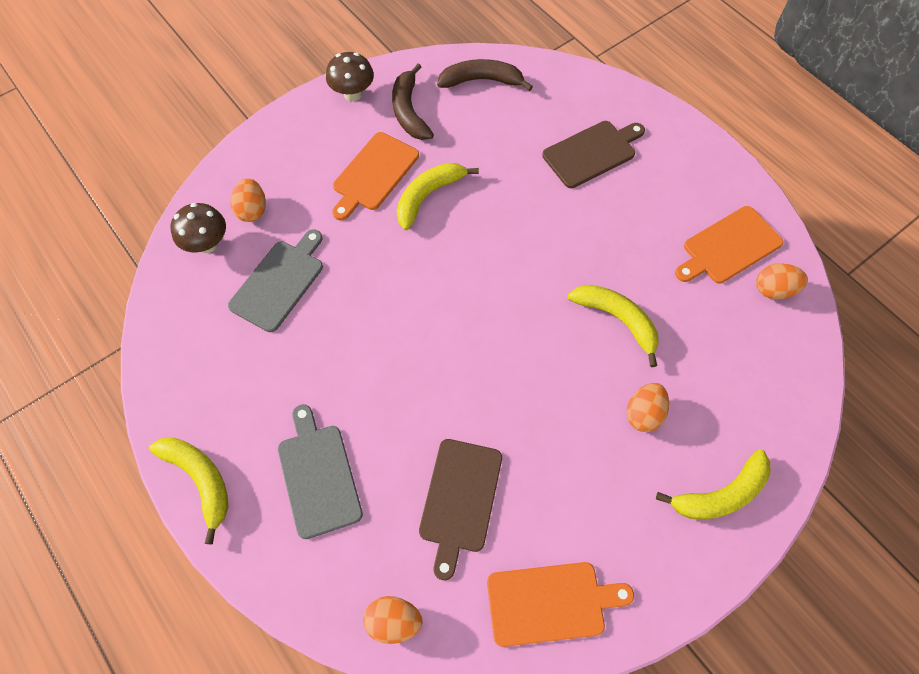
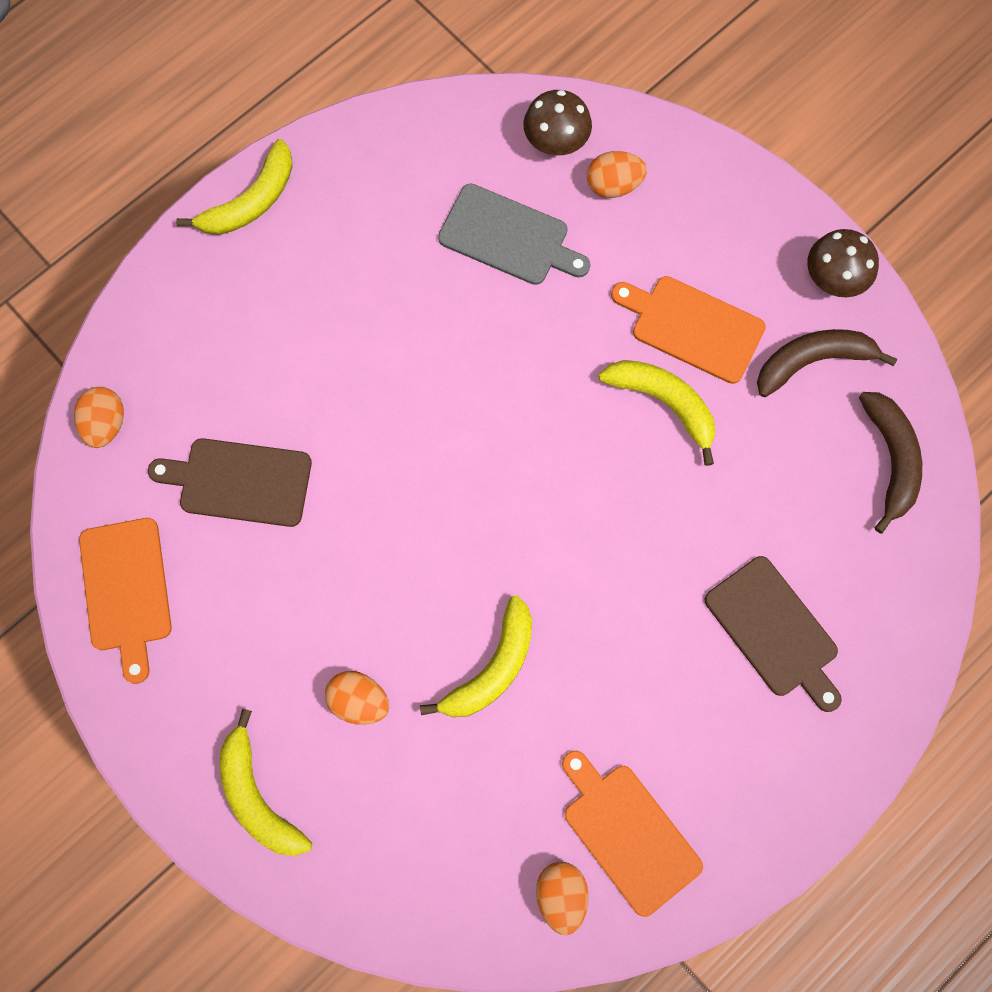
camera: 85 degrees right, 10 degrees up
grey cutting board [278,404,363,539] -> none

